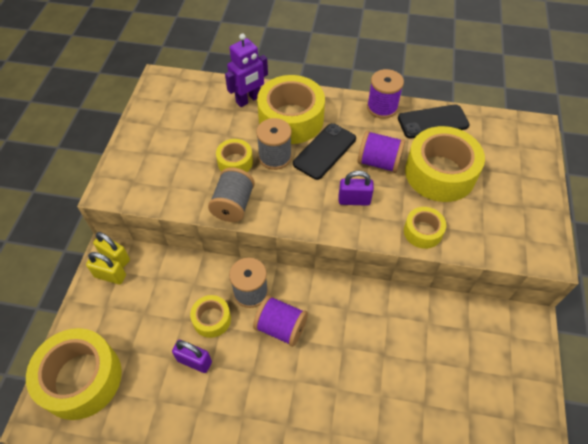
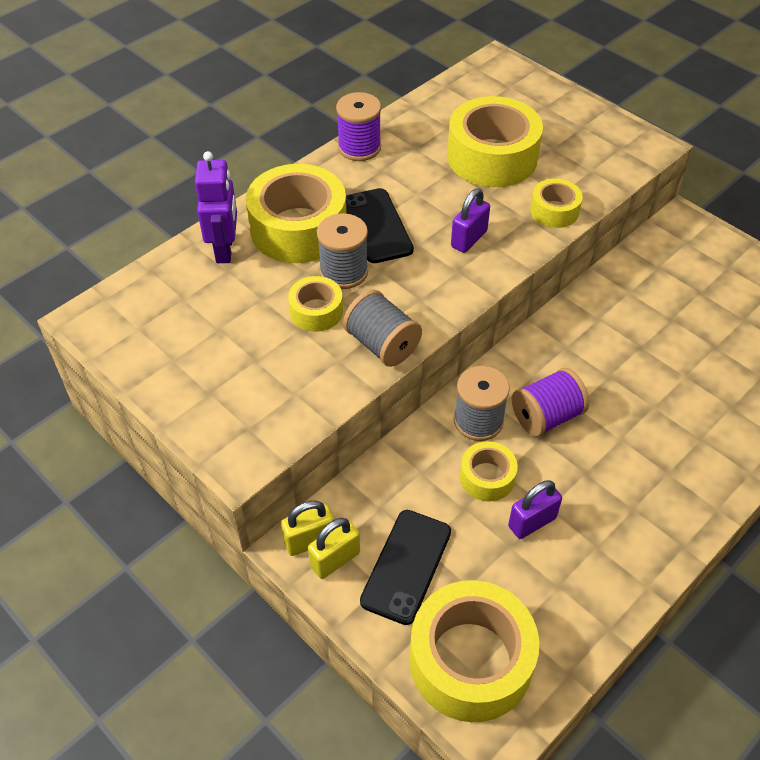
camera: 55 degrees left, 5 degrees down
purple spool [357,130,405,173] -> none
black phone [398,105,470,138] -> black phone moved to [360,510,451,625]

